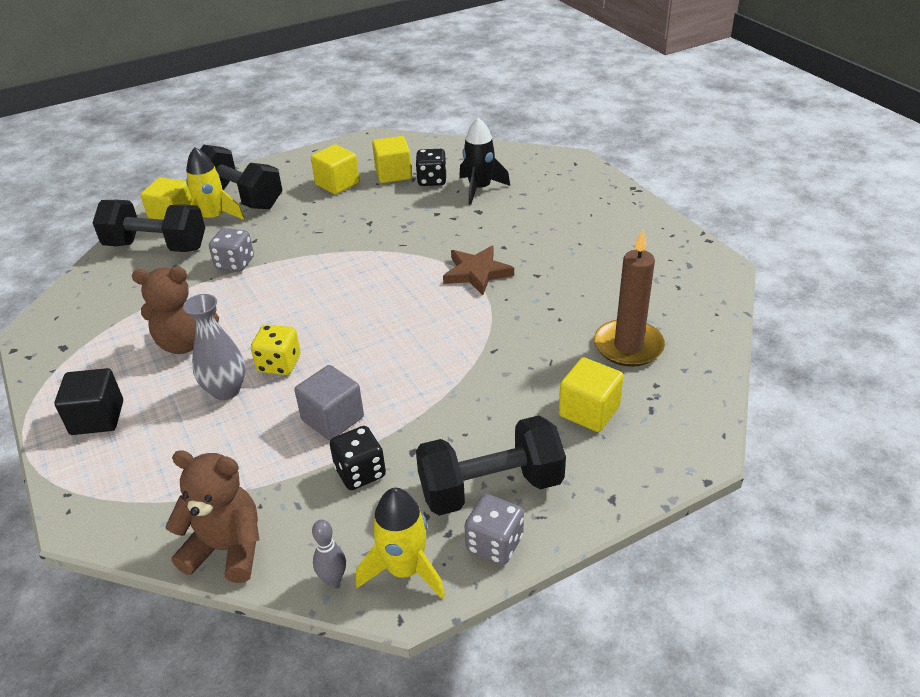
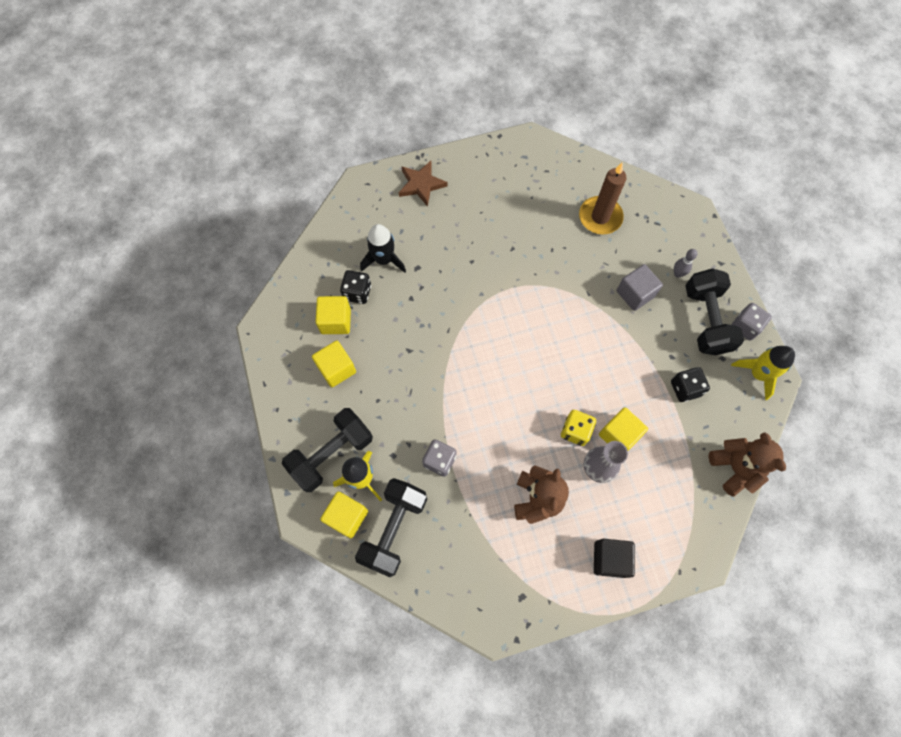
camera: 80 degrees left, 30 degrees up
brown teddy bear [165,450,259,583] -> brown teddy bear turned 135 degrees clockwise [709,432,786,497]
grey cube [295,365,364,440] -> grey cube moved to [617,264,663,311]
grey bowling pin [312,520,346,586] -> grey bowling pin moved to [674,249,698,278]
brown star [443,246,514,295] -> brown star moved to [399,161,448,207]
yellow cube [559,357,624,432] -> yellow cube moved to [599,407,648,451]

